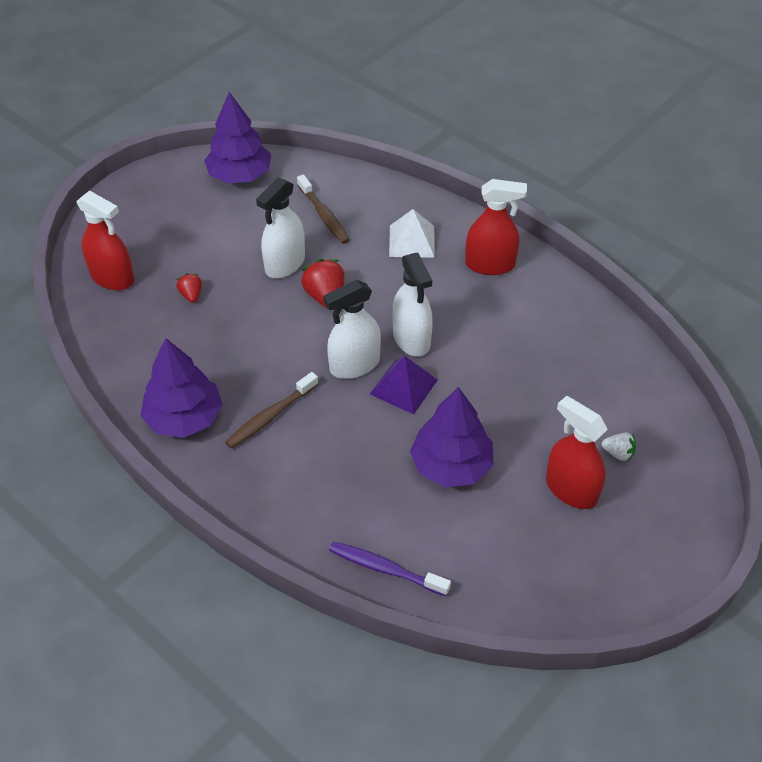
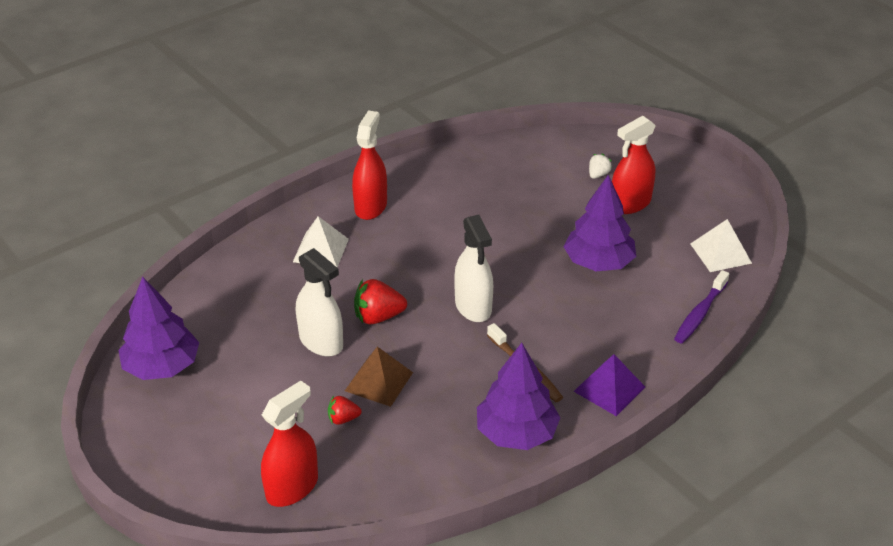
camera: 80 degrees left, 10 degrees down
brown toothbrush [297,174,350,244] -> none
purple pyramid [370,356,438,414] -> purple pyramid moved to [573,354,645,416]
white spray bottle [393,253,433,357] -> none
none -> brown pyramid [345,347,413,407]
none -> white pyramid [690,219,752,272]

